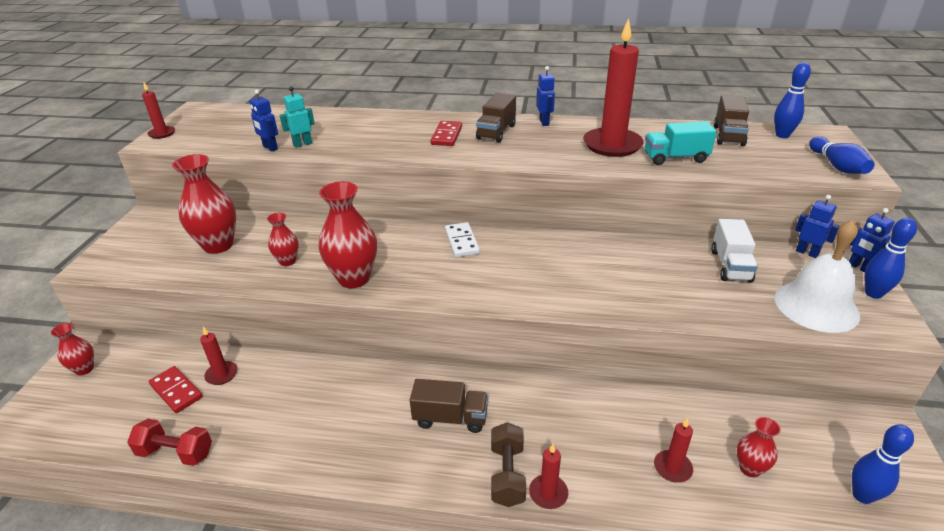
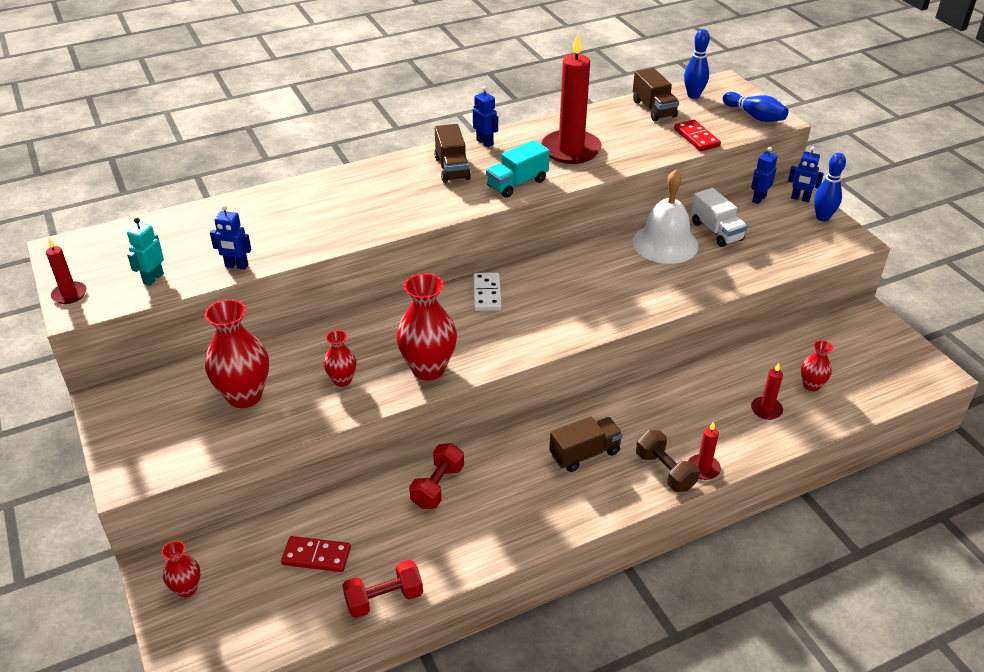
camera: 35 degrees left, 5 degrees up
red candle [200,327,238,385] -> none
turquoise robot [279,86,315,148] -> turquoise robot moved to [127,218,164,286]
red domino [431,121,462,146] -> red domino moved to [674,119,721,151]
white domino [445,222,480,257] -> white domino turned 45 degrees clockwise [473,273,502,311]
turquoise truck [645,121,717,165] -> turquoise truck moved to [486,140,550,198]
white bell [775,219,860,333] -> white bell moved to [633,170,699,264]
blue robot [795,195,840,258] -> blue robot turned 60 degrees counterclockwise [751,147,778,204]
blue bowling pin [852,424,914,504] -> none
none -> red dumbbell [409,443,464,509]

